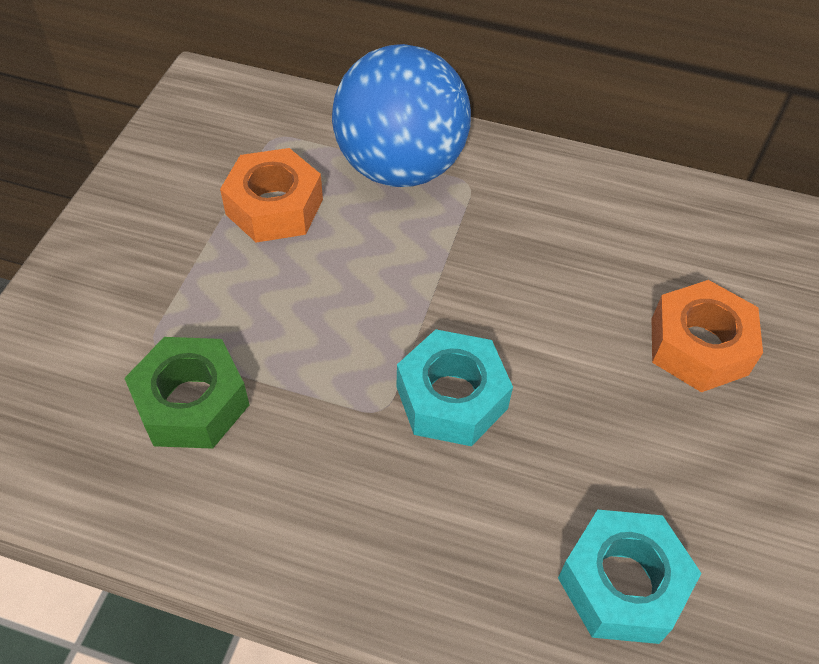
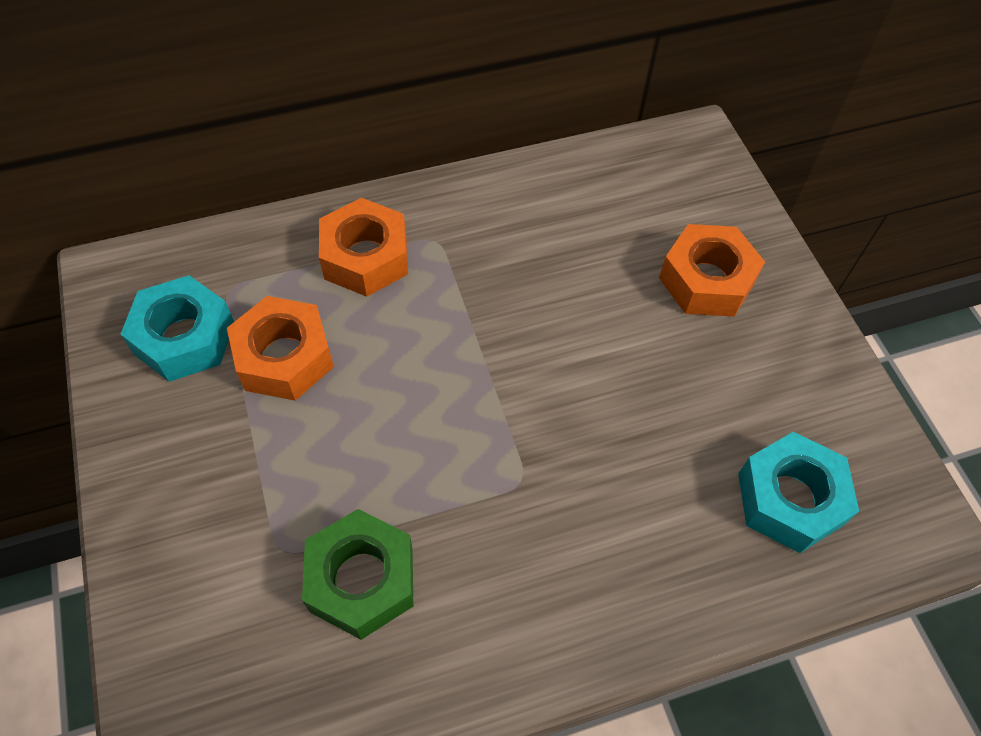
camera: 35 degrees left, 5 degrees up
blue ball [332,44,471,187] -> orange nut [319,198,408,297]
turquoise nut [396,329,513,446] -> turquoise nut moved to [120,275,234,382]

